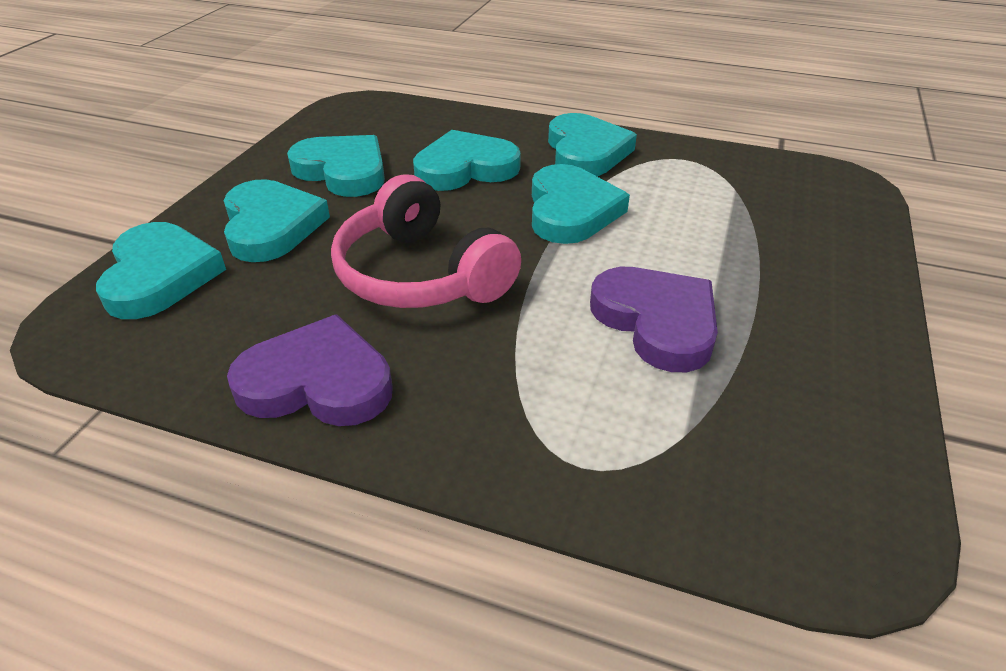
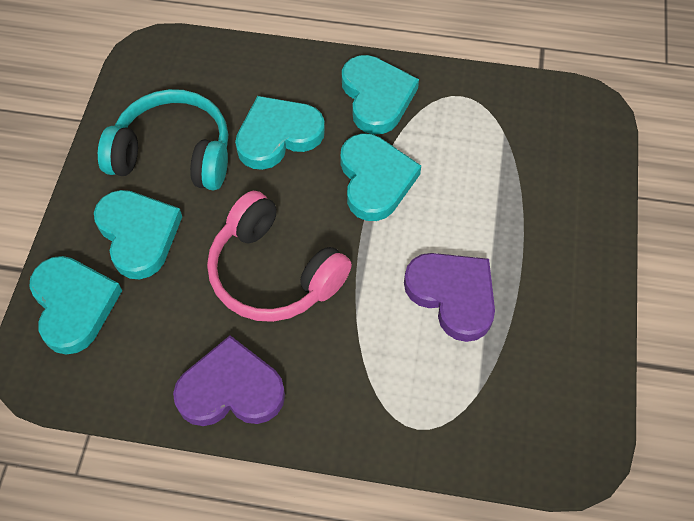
camera: 10 degrees left, 20 degrees up
turquoise heart [287,135,385,197] -> turquoise headphones [98,89,228,190]

